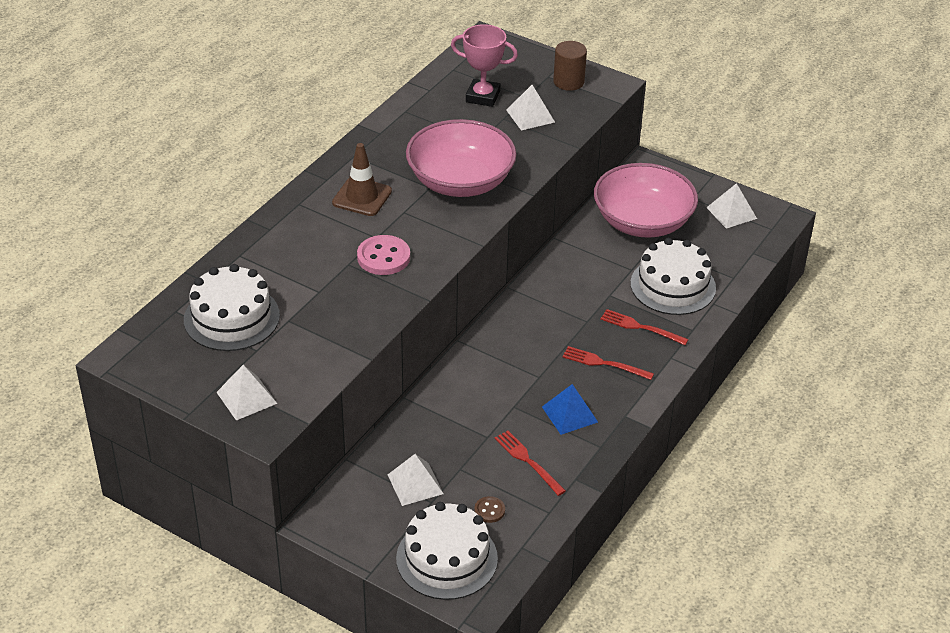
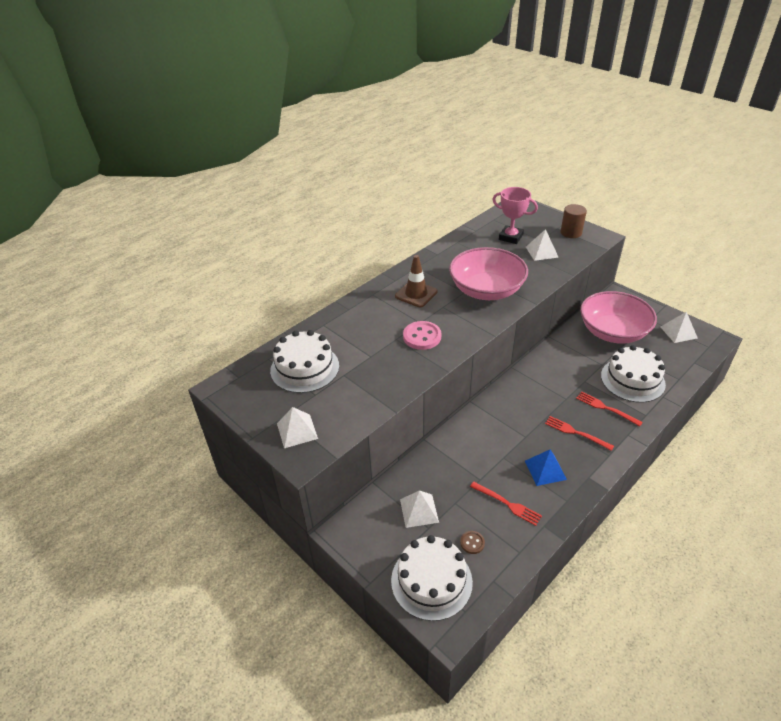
camera: 15 degrees right, 0 degrees up
red fork [495,431,566,496] -> red fork turned 150 degrees clockwise [470,481,542,526]

